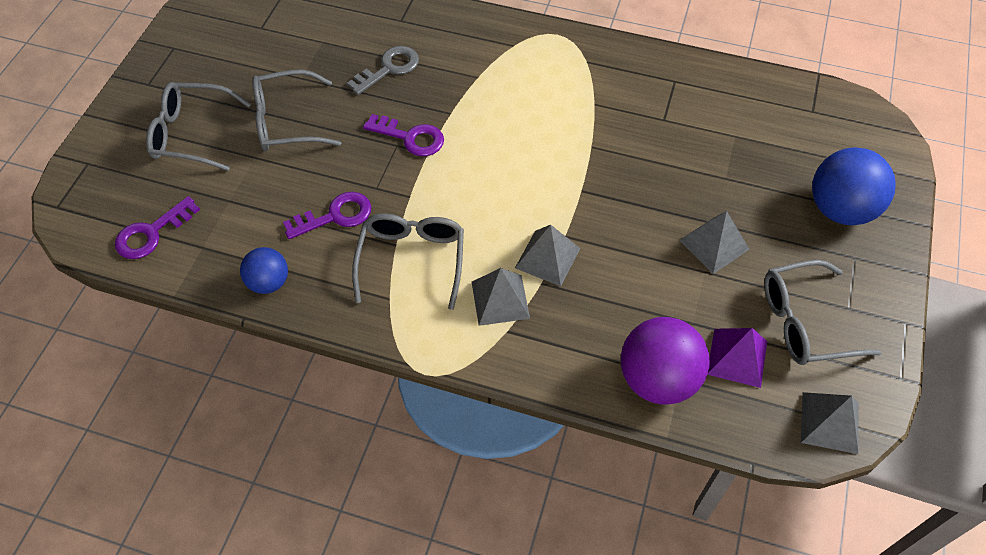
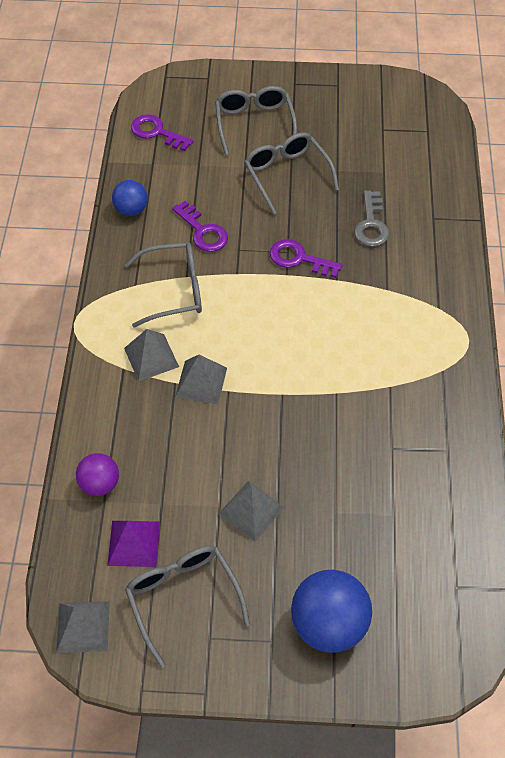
camera: 75 degrees right, 0 degrees up
grey key [347,46,419,95] -> grey key turned 60 degrees clockwise [354,190,389,247]
purple key [363,114,444,156] -> purple key turned 105 degrees clockwise [270,239,342,278]
purple ball [621,317,709,405] -> purple ball [76,453,119,496], size x0.58

